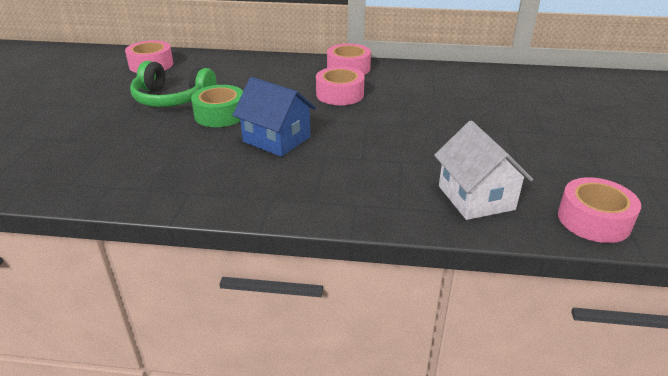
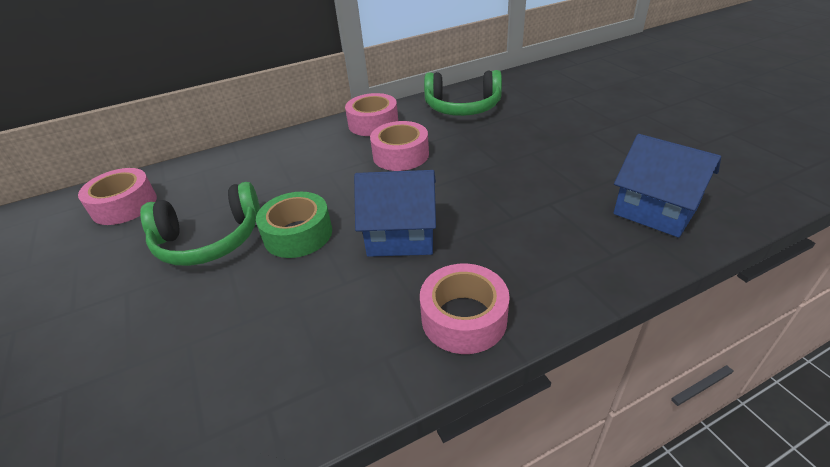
camera: 30 degrees left, 5 degrees up
white house [434,121,533,220] -> blue house [613,134,721,238]
pink tape [558,177,641,243] -> pink tape moved to [420,264,510,354]
none -> green headphones [424,70,502,116]

